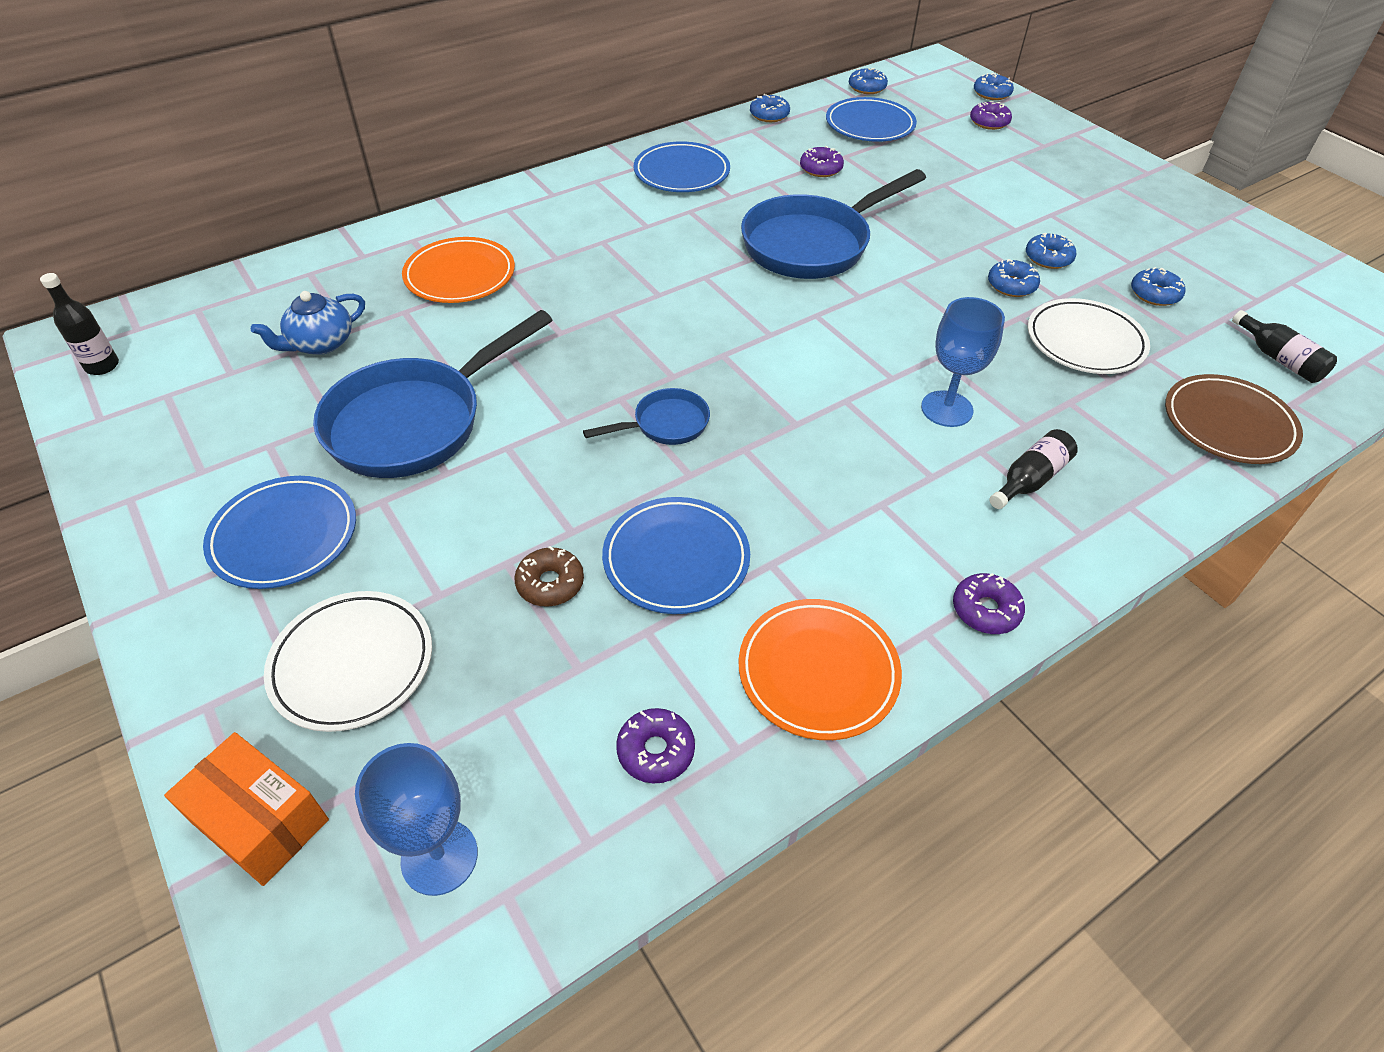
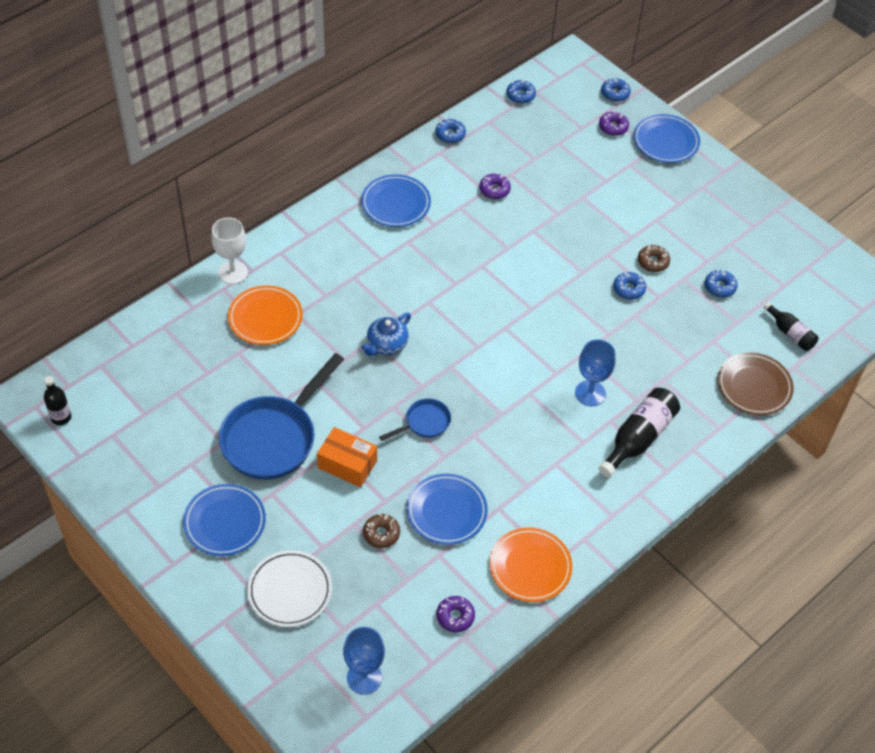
camera: 10 degrees left, 5 degrees up
orange box [164,732,329,886] -> orange box moved to [317,427,377,487]
blue teapot [251,291,365,355] -> blue teapot moved to [361,313,411,356]
blue pan [741,169,926,279] -> none
blue plate [826,97,917,142] -> blue plate moved to [633,114,700,163]
purple donut [953,573,1025,634] -> none
black bottle [989,429,1078,509] -> black bottle [599,388,680,478], size x1.67
blue donut [1026,233,1077,269] -> brown donut [638,245,670,272]
white plate [1028,298,1150,374] -> none
none -> white goblet [211,217,248,284]

